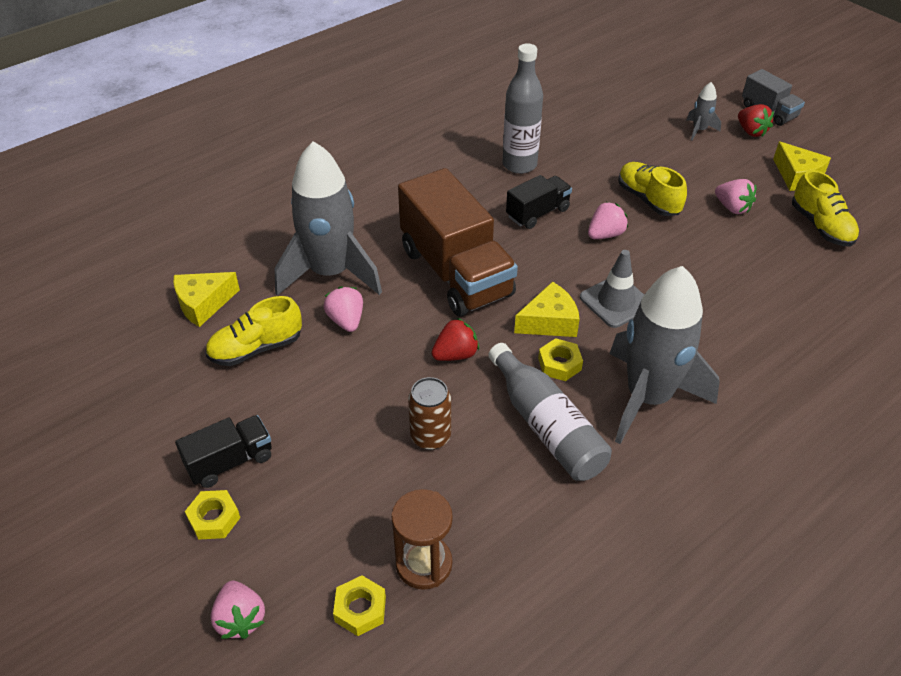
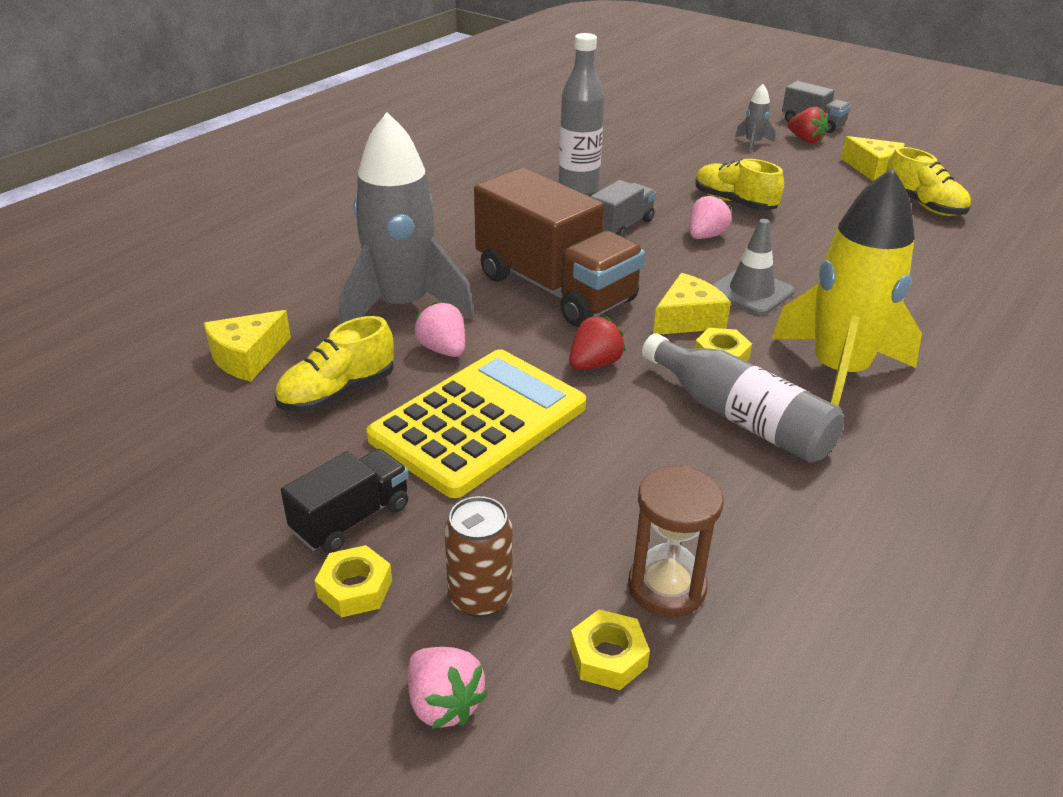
camera: 15 degrees left, 10 degrees down
brown can [408,377,451,450] -> brown can moved to [444,496,513,617]
black truck [506,175,572,229] -> grey truck [590,180,656,237]
grey rocket [609,266,720,444] -> yellow rocket [772,168,922,406]
pink strawberry [715,179,756,214] -> none
none -> yellow calculator [366,349,586,498]

